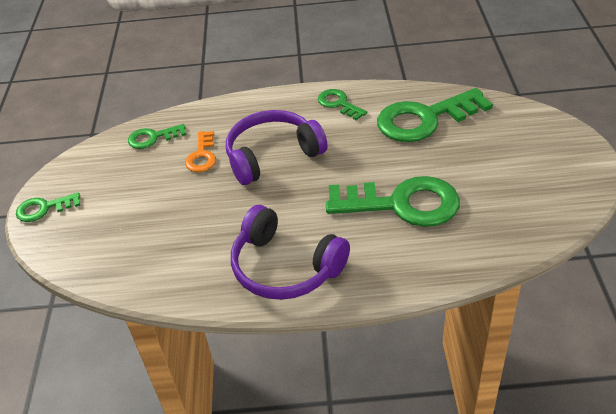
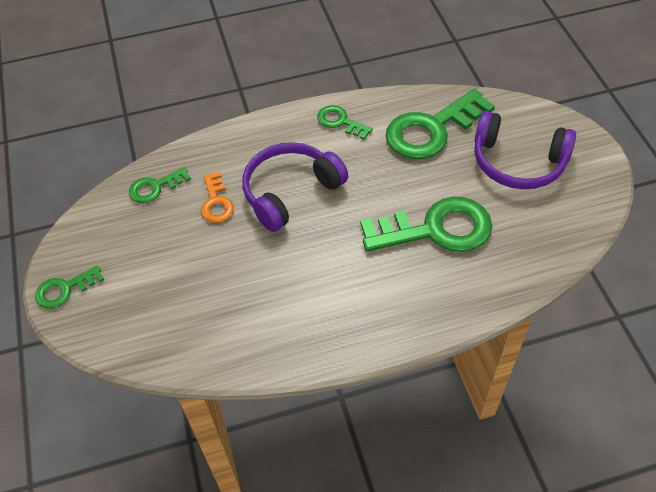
camera: 15 degrees left, 10 degrees up
purple headphones [231,205,350,300] -> purple headphones moved to [474,111,576,189]

